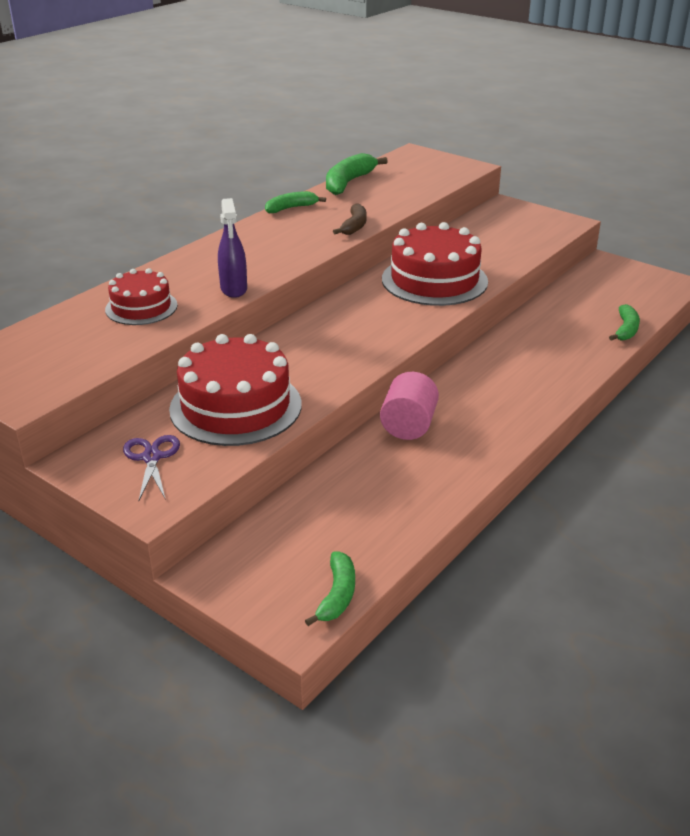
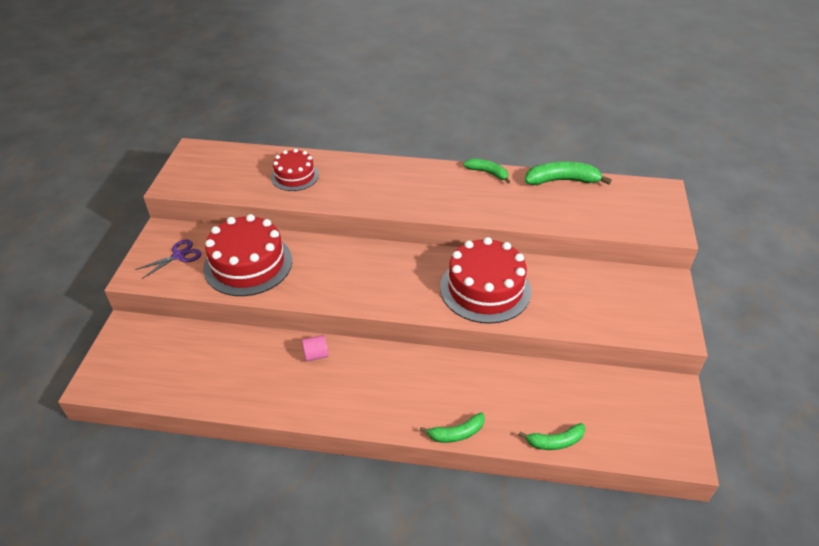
camera: 60 degrees right, 10 degrees up
purple spray bottle [218,198,247,298] -> none
green banana [305,551,355,626] -> green banana moved to [420,413,485,443]
brown banana [333,203,367,235] -> none
pink cylinder [380,372,439,440] -> pink cylinder [302,335,328,361], size x0.60

